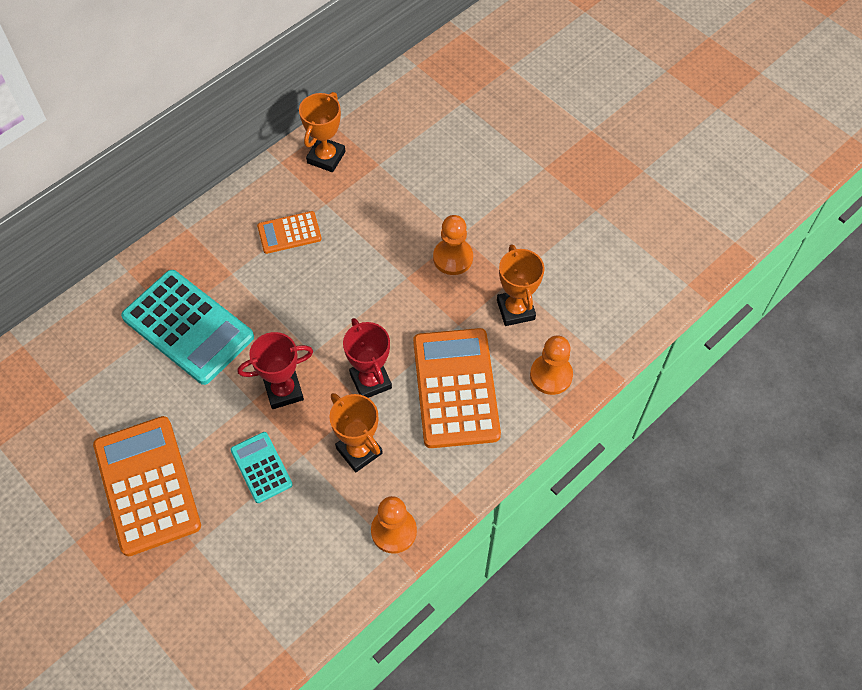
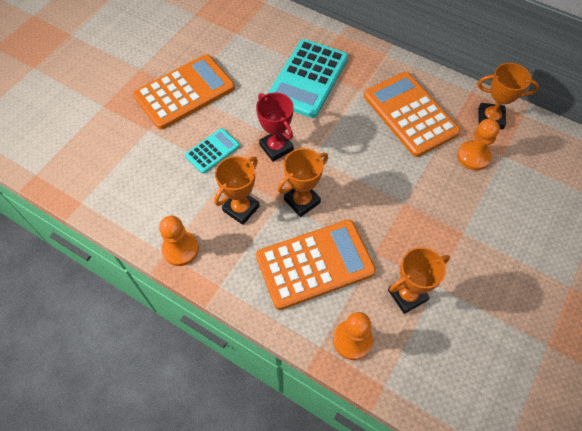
camera: 75 degrees right, 0 degrees up
orange calculator [257,211,322,254] -> orange calculator [364,72,460,157], size x1.94
red trophy [343,318,392,398] -> orange trophy [277,148,328,217]
orange pawn [433,215,473,275] -> orange pawn moved to [457,119,500,170]

